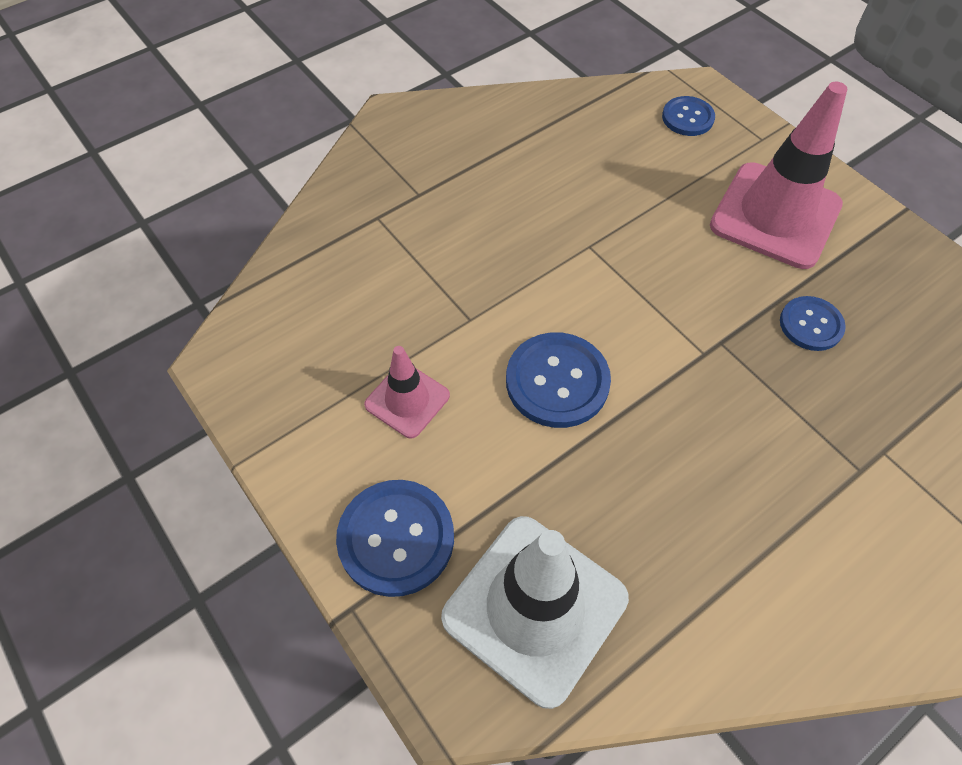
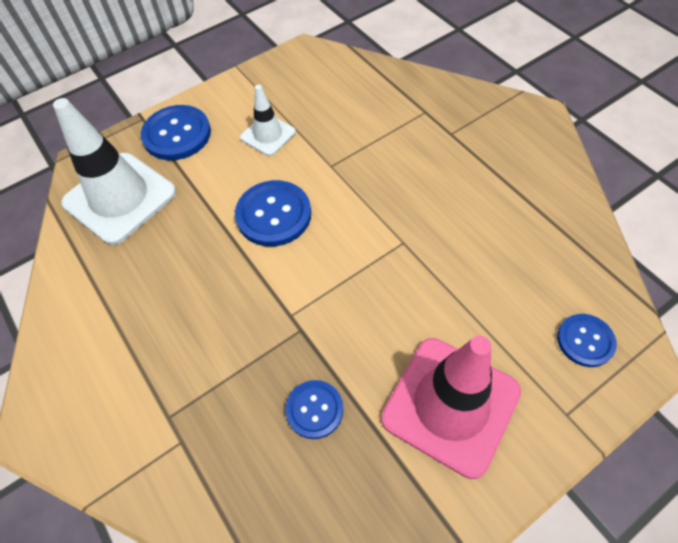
camera: 95 degrees right, 0 degrees up
pink traffic cone [364,346,450,438] -> white traffic cone [240,85,296,156]

